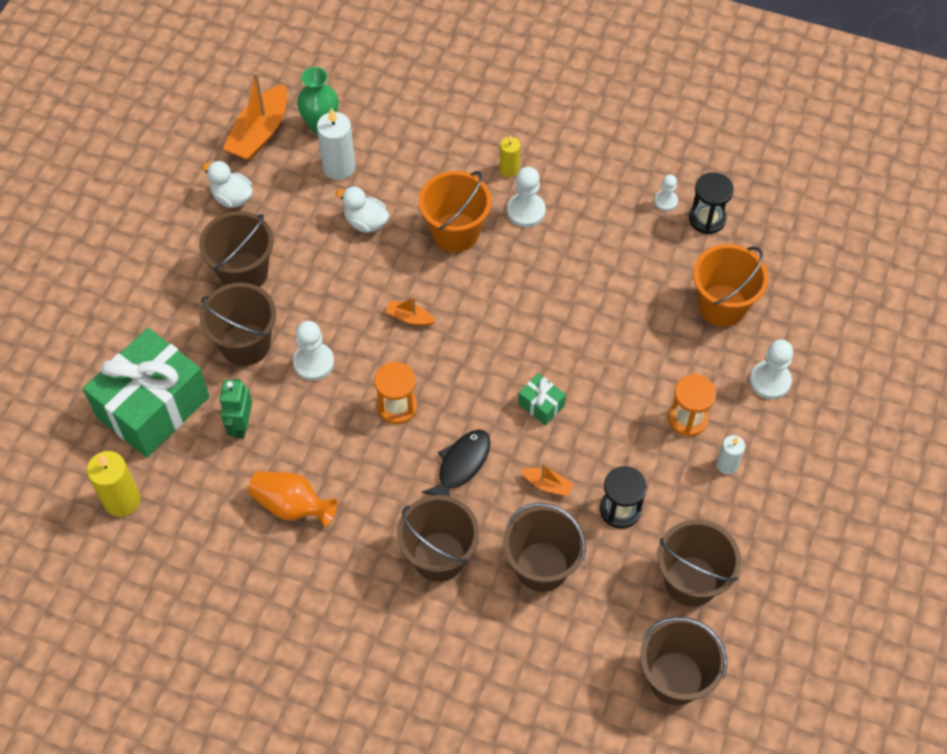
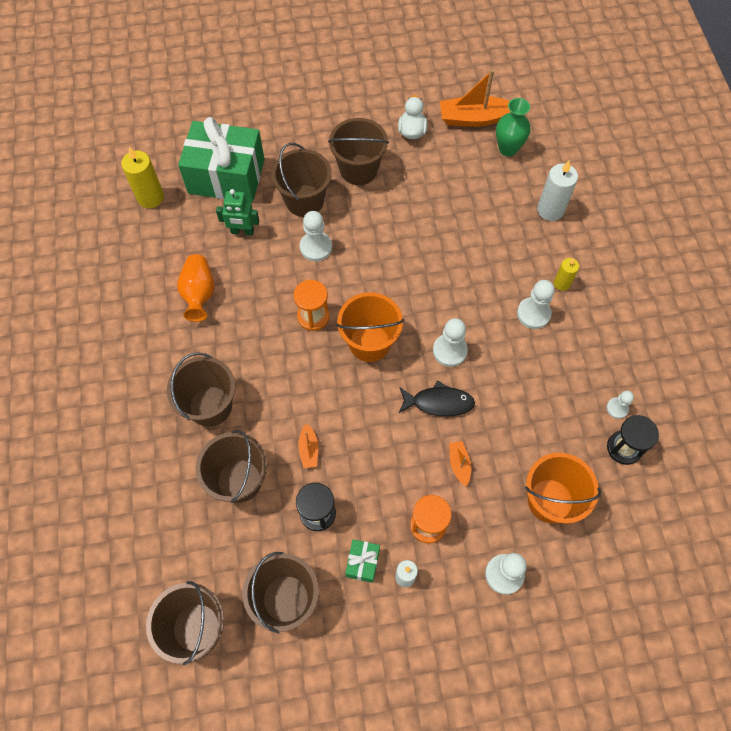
camera: 60 degrees right, 5 degrees up
green robot [219,379,252,438] -> green robot turned 150 degrees counterclockwise [216,189,259,236]
white candle [317,108,355,180] -> white candle moved to [537,160,578,221]
white duck [336,186,389,233] -> none
orange boat [385,297,435,326] -> orange boat moved to [449,441,471,486]
orange bucket [419,171,492,252] -> orange bucket moved to [336,292,404,362]
black fish [421,430,490,497] -> black fish moved to [399,380,475,416]
green gift [518,373,566,425] -> green gift moved to [345,539,380,583]
none -> white pawn [433,318,468,367]

